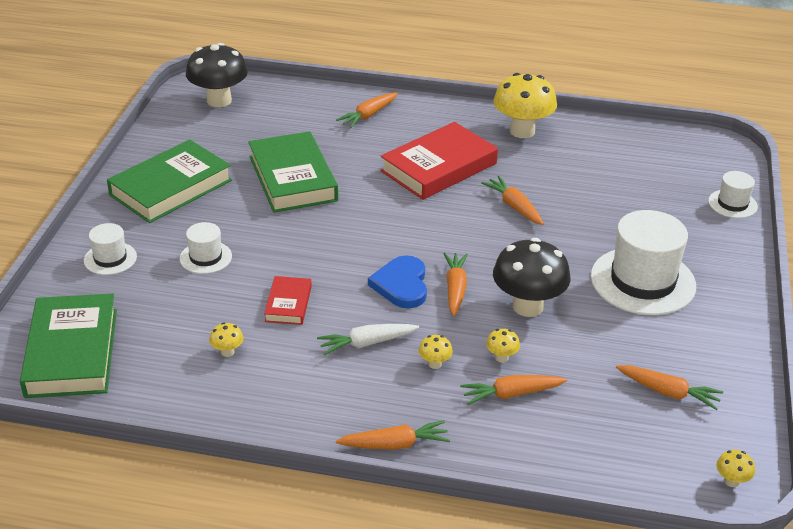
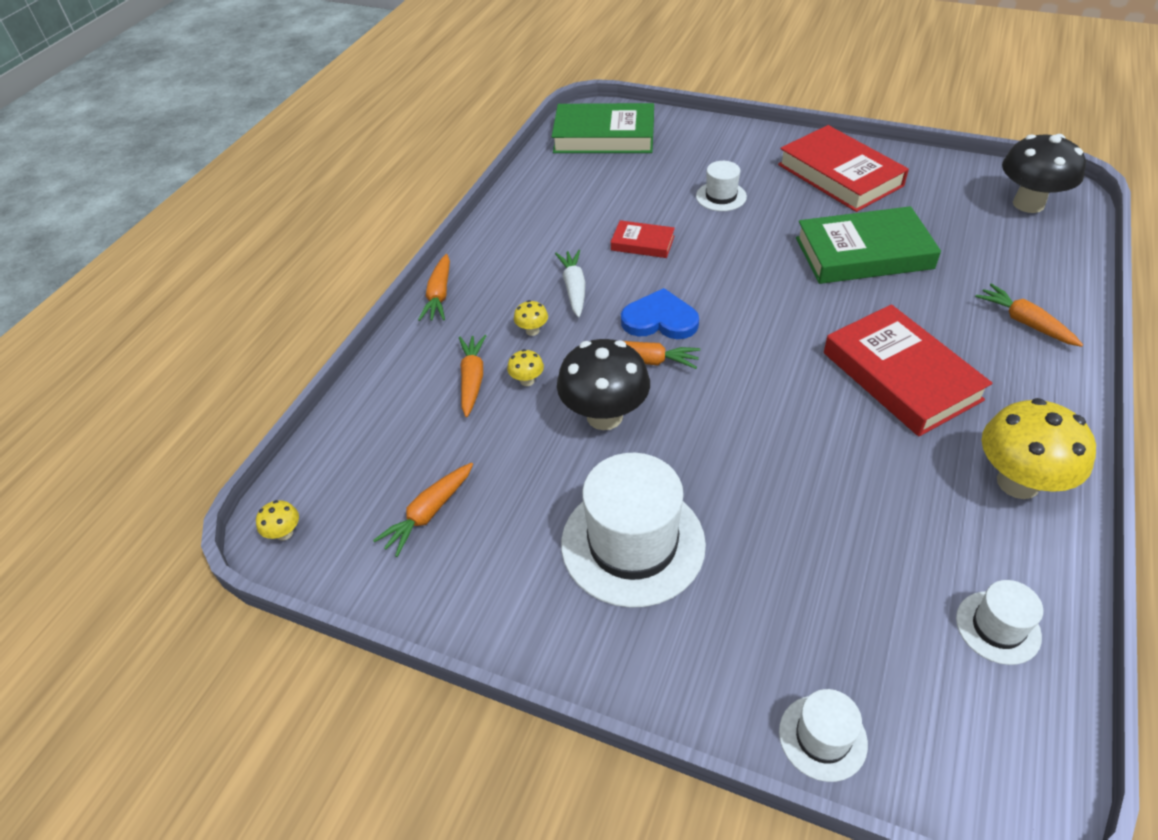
camera: 105 degrees right, 10 degrees up
white hat [84,223,137,275] -> white hat moved to [956,580,1043,665]
green book [107,140,232,223] -> red book [778,125,909,212]
yellow mushroom [209,323,243,357] -> none
orange carrot [481,176,544,225] -> none

